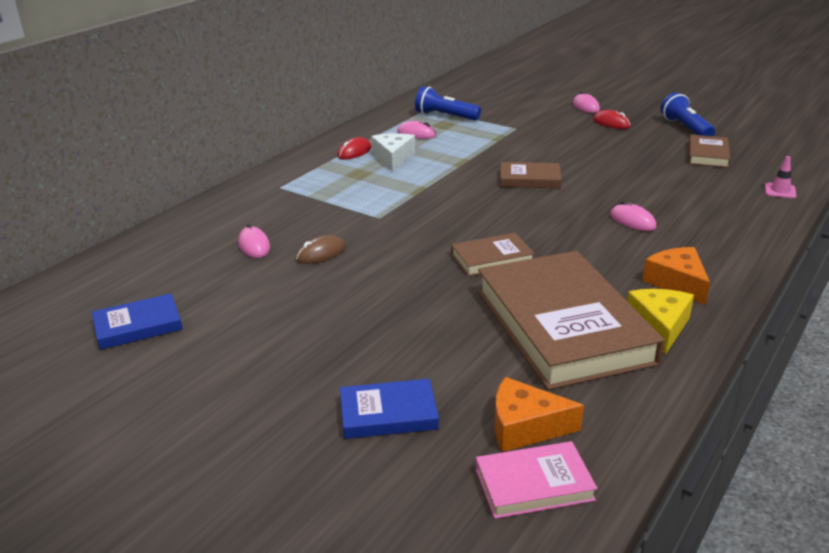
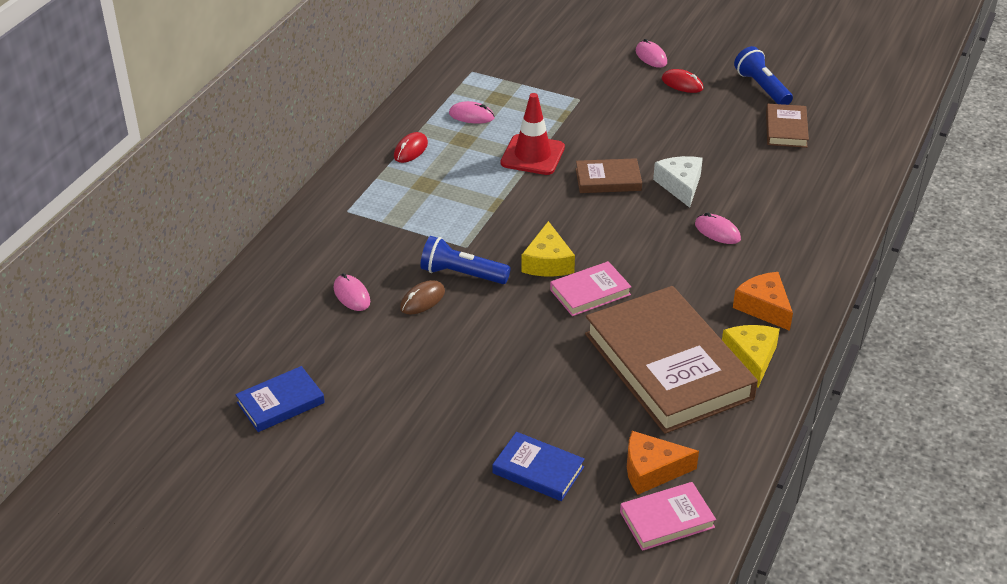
camera: 10 degrees left, 10 degrees up
blue book [340,379,439,439] -> blue book turned 45 degrees clockwise [492,432,585,501]
white cheese [371,133,415,172] -> white cheese moved to [653,156,703,208]
blue flashlight [415,86,481,121] -> blue flashlight moved to [420,236,511,284]
brown book [451,233,535,276] -> pink book [550,261,631,316]
pink traffic cone [765,156,797,199] -> none
none -> red traffic cone [501,93,565,175]
none -> yellow cheese [521,221,575,276]

